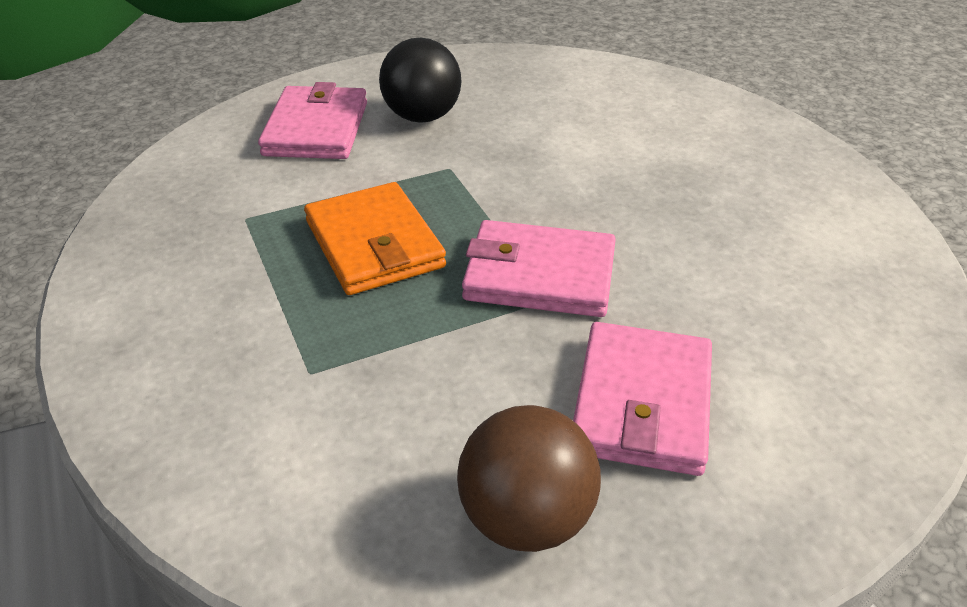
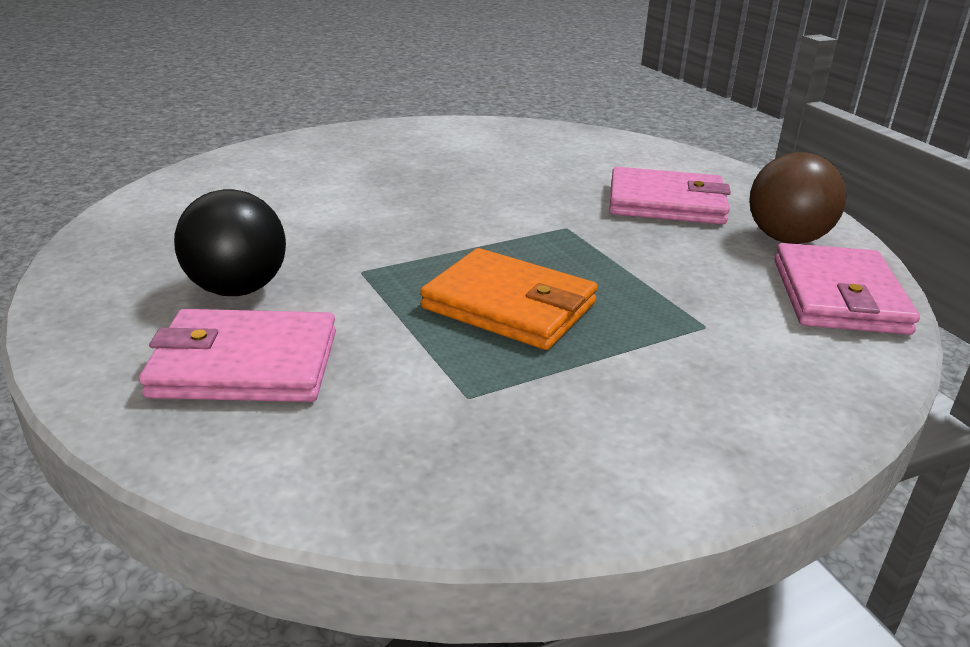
camera: 95 degrees left, 10 degrees down
orange wallet [304,182,446,295] -> orange wallet turned 60 degrees clockwise [420,248,598,350]
pink wallet [462,220,616,317] -> pink wallet moved to [774,243,920,335]

